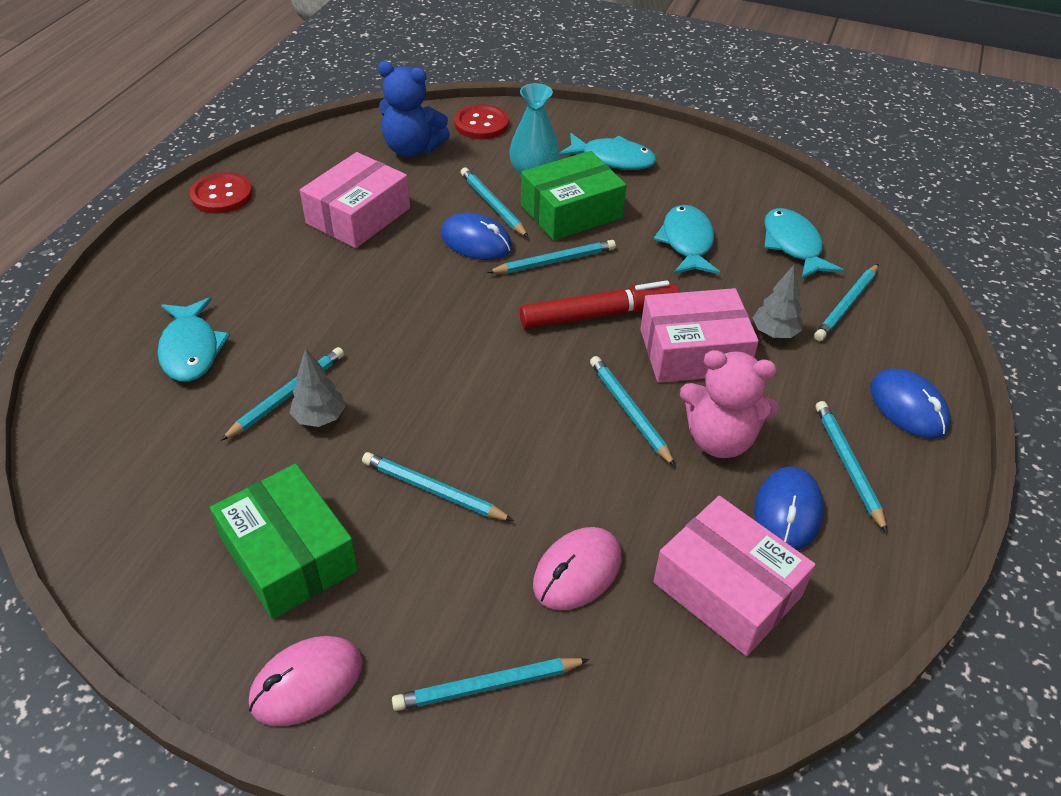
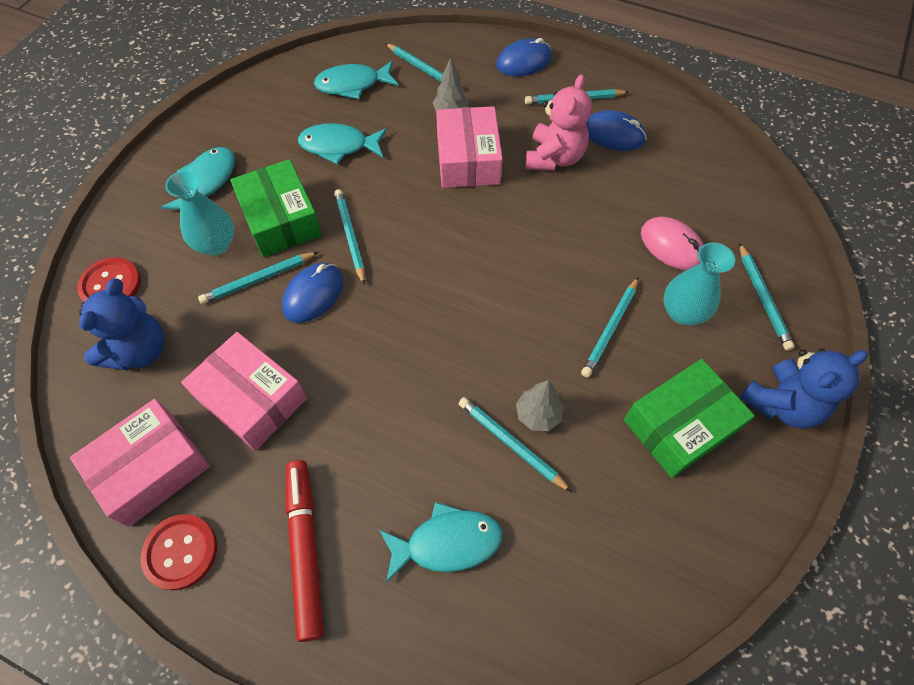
camera: 85 degrees left, 15 degrees up
pink mouse [249,636,362,726] -> blue teddy bear [740,348,868,429]
red marker [520,280,679,329] -> red marker moved to [286,460,324,642]
turquoise pencil [590,356,676,467] -> none
pink box [653,496,816,656] -> pink box moved to [70,399,210,527]
none -> turquoise vase [663,242,735,325]

